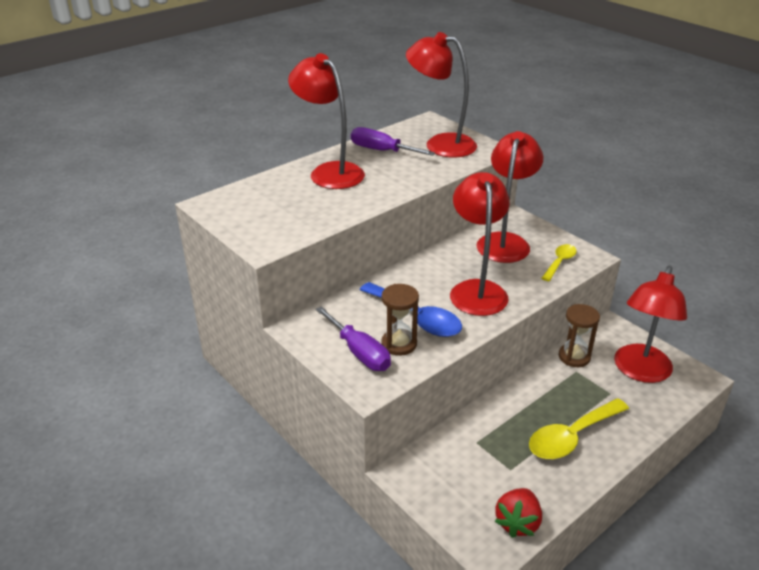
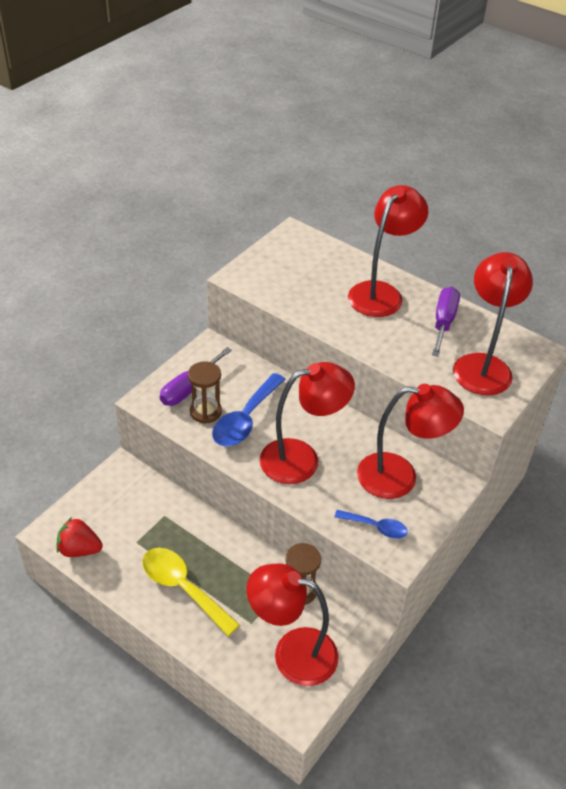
camera: 75 degrees right, 10 degrees up
yellow spoon [542,244,577,281] -> blue spoon [335,510,408,539]

